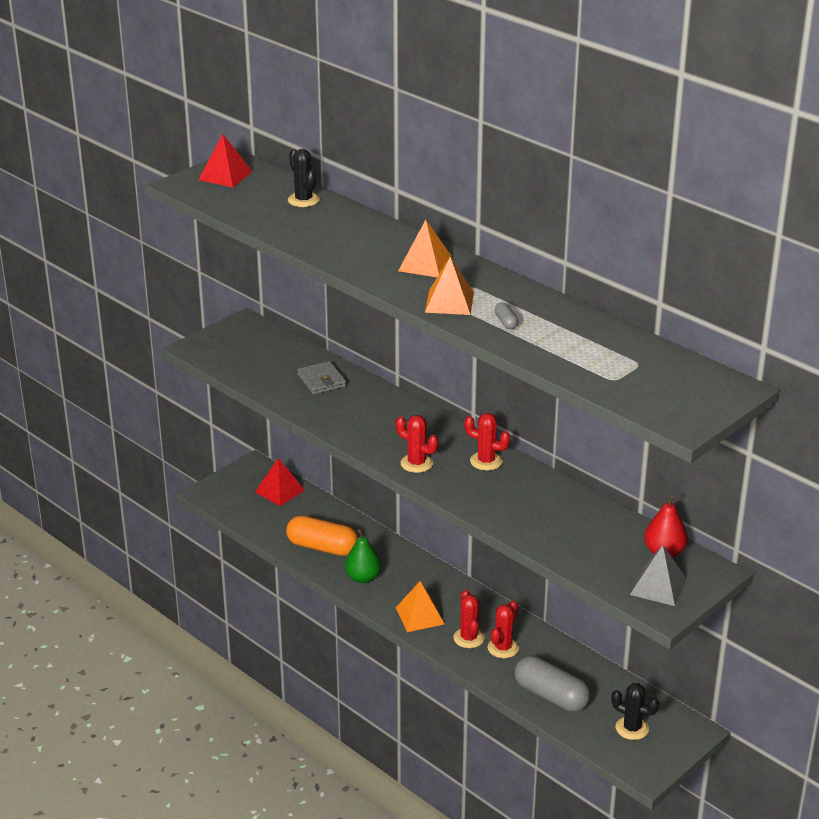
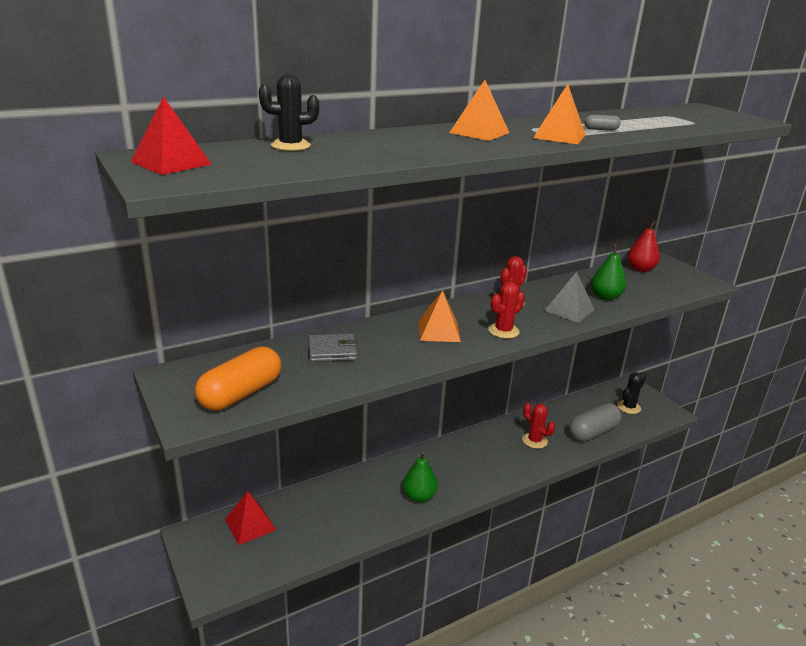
camera: 75 degrees left, 5 degrees down
orange capsule [286,515,358,556] -> orange capsule moved to [195,346,281,410]
orange pyramid [396,581,444,632] -> orange pyramid moved to [418,290,461,342]
red cactus [453,590,485,648] -> none
grey pyramid [630,545,687,606] -> grey pyramid moved to [544,272,594,323]
none -> green pear [591,244,626,301]

